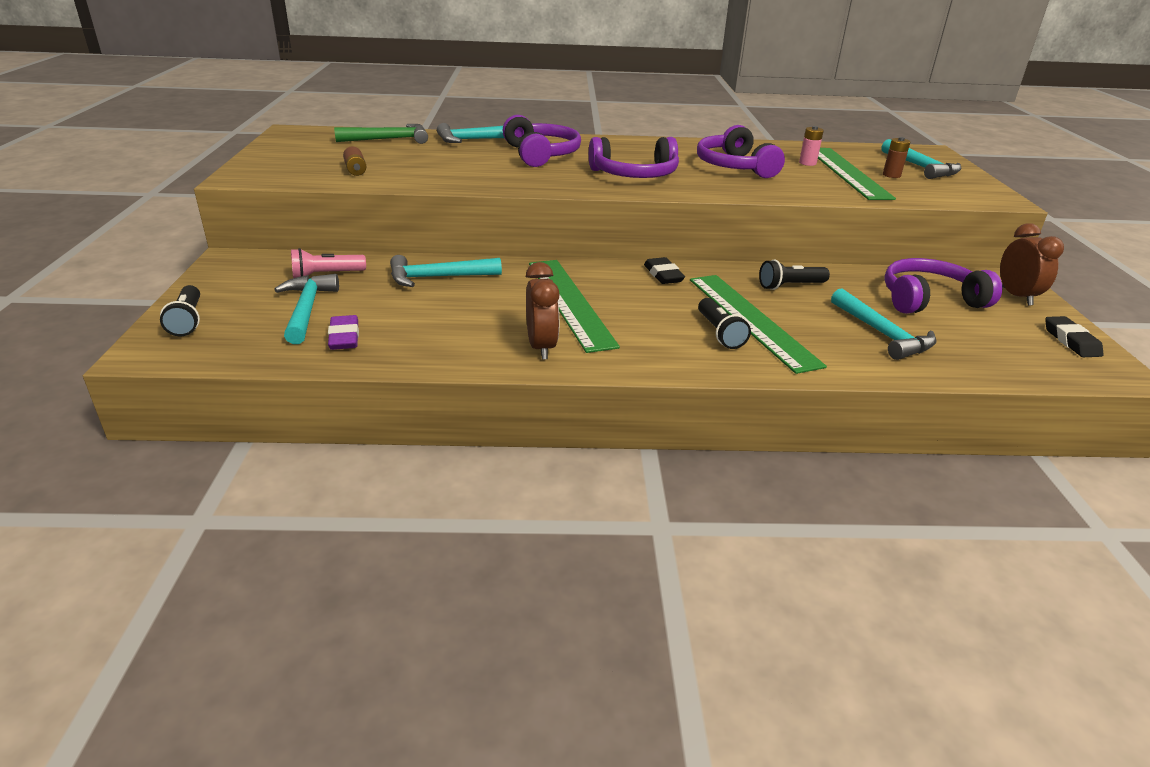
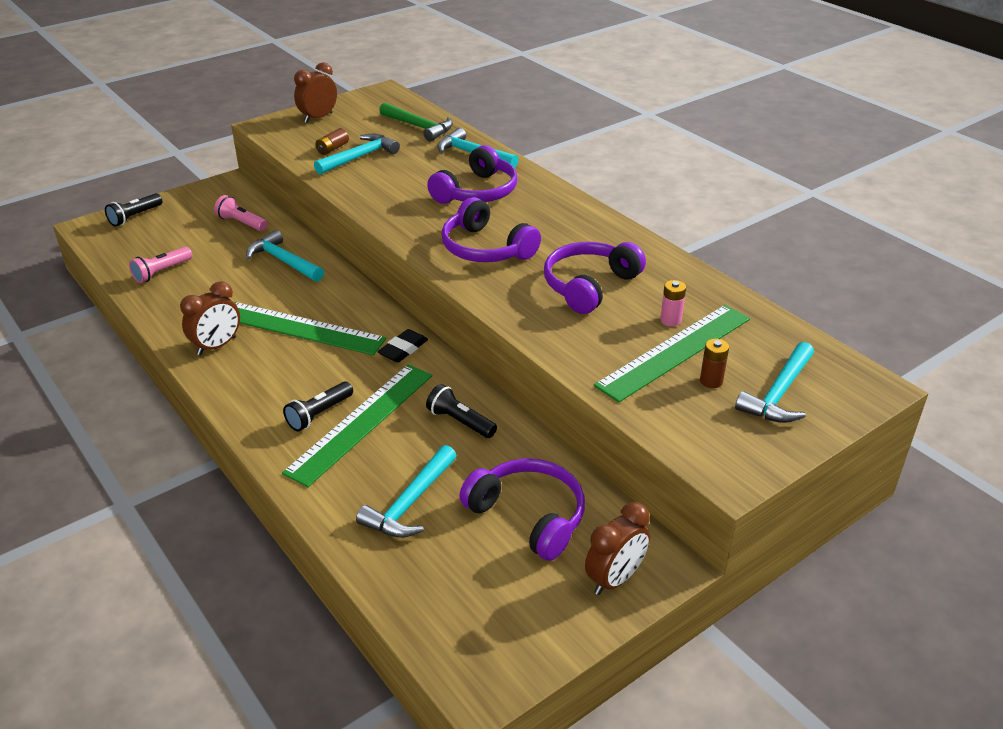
camera: 55 degrees right, 5 degrees up
turquoise hammer [274,274,339,344] -> turquoise hammer moved to [314,133,400,175]
purple eraser [328,315,359,350] -> pink flashlight [129,247,192,283]
green ruler [529,260,620,353] -> green ruler turned 75 degrees clockwise [234,302,386,355]
black eraser [1045,316,1104,357] -> none
none -> brown clock [294,62,337,123]

